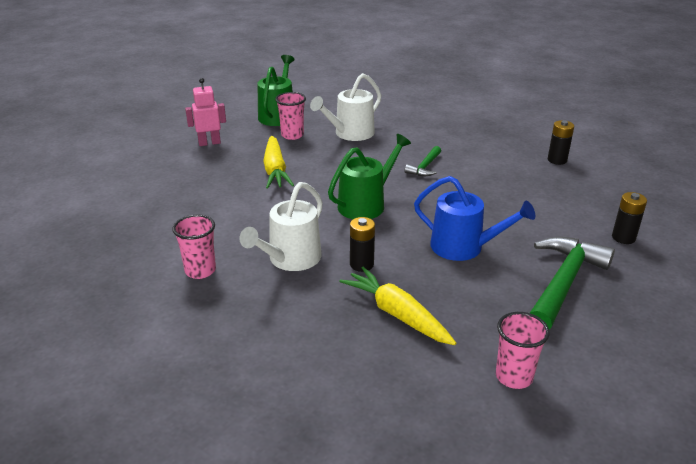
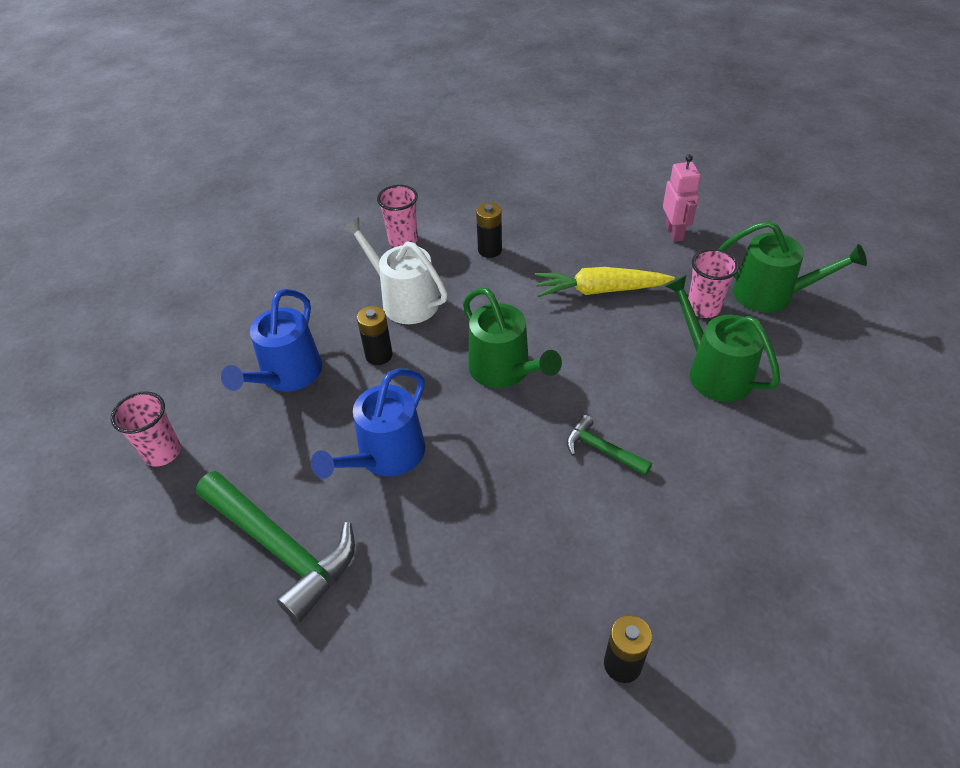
camera: 100 degrees right, 15 degrees up
white watering can [310,73,382,141] -> green watering can [665,275,780,402]
yellow carrot [339,267,456,345] -> blue watering can [221,289,322,392]
black battery [612,192,647,244] -> black battery moved to [476,203,502,258]

